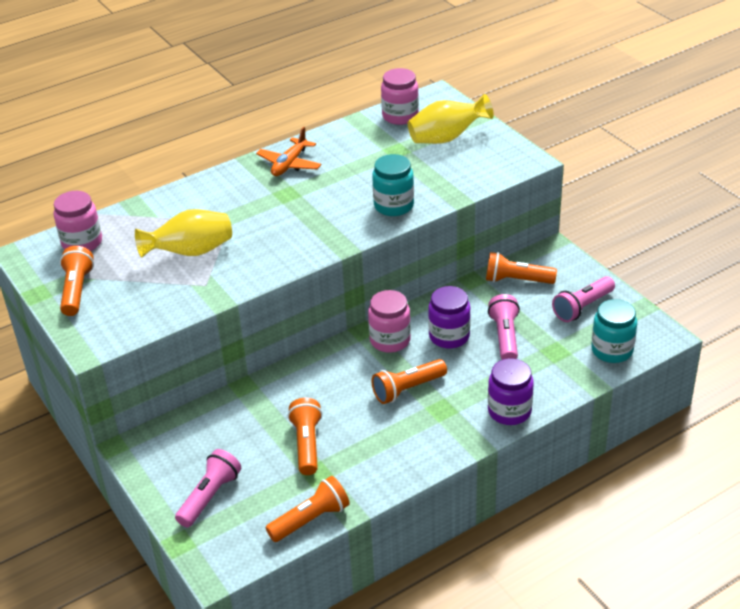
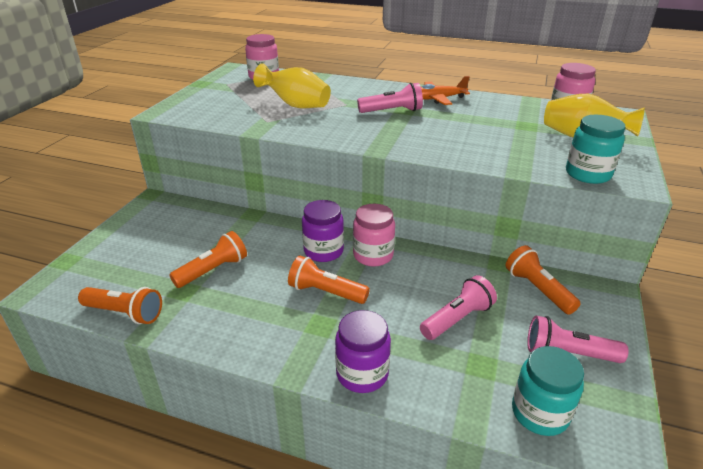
camera: 50 degrees right, 5 degrees down
orange flashlight [60,246,94,316] -> none
pink flashlight [175,449,241,527] -> pink flashlight moved to [357,83,423,113]
turquoise jar [372,154,414,216] -> turquoise jar moved to [566,115,626,184]
purple jar [428,286,471,349] -> purple jar moved to [302,200,344,262]

